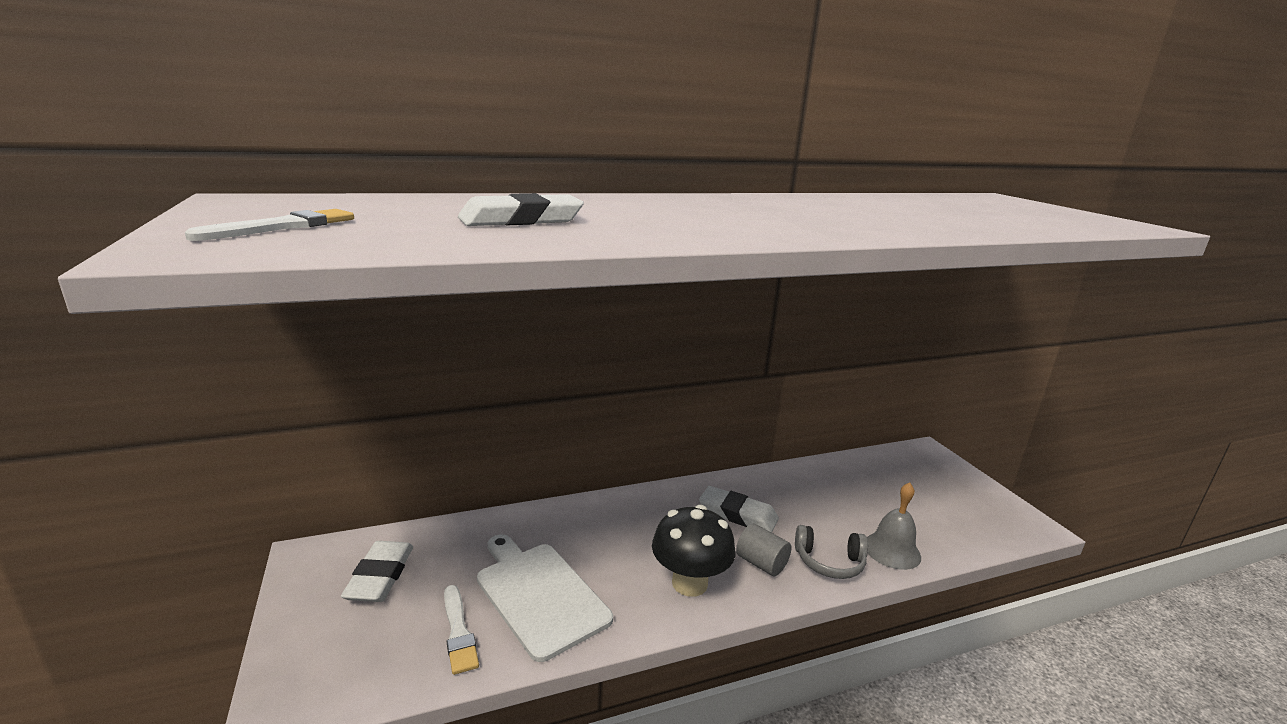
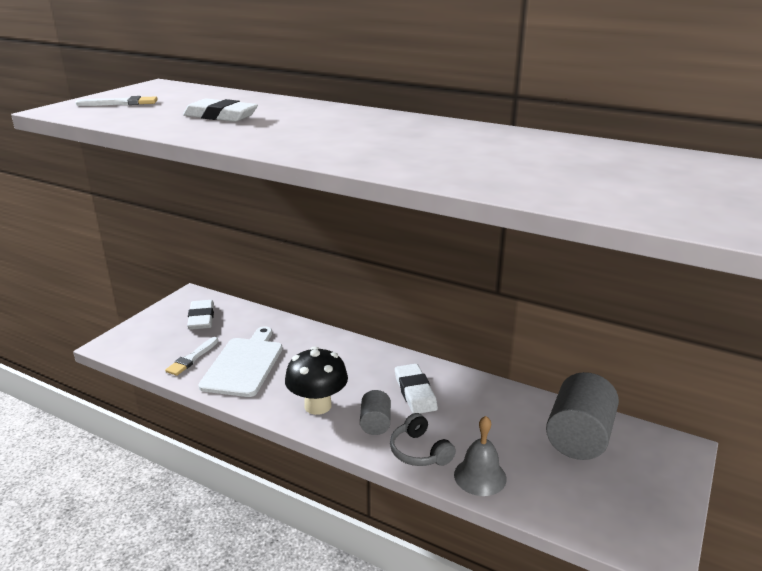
camera: 50 degrees right, 5 degrees up
white eraser [341,541,413,602] -> white eraser turned 60 degrees counterclockwise [187,300,214,330]
none -> grey cylinder [546,372,619,460]

